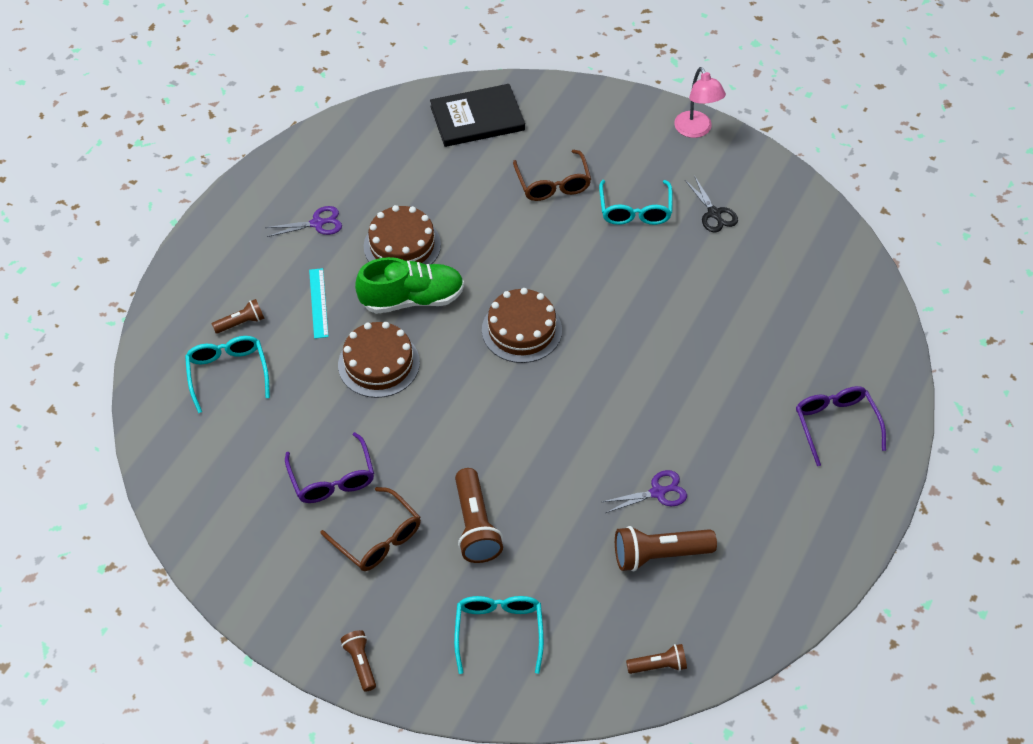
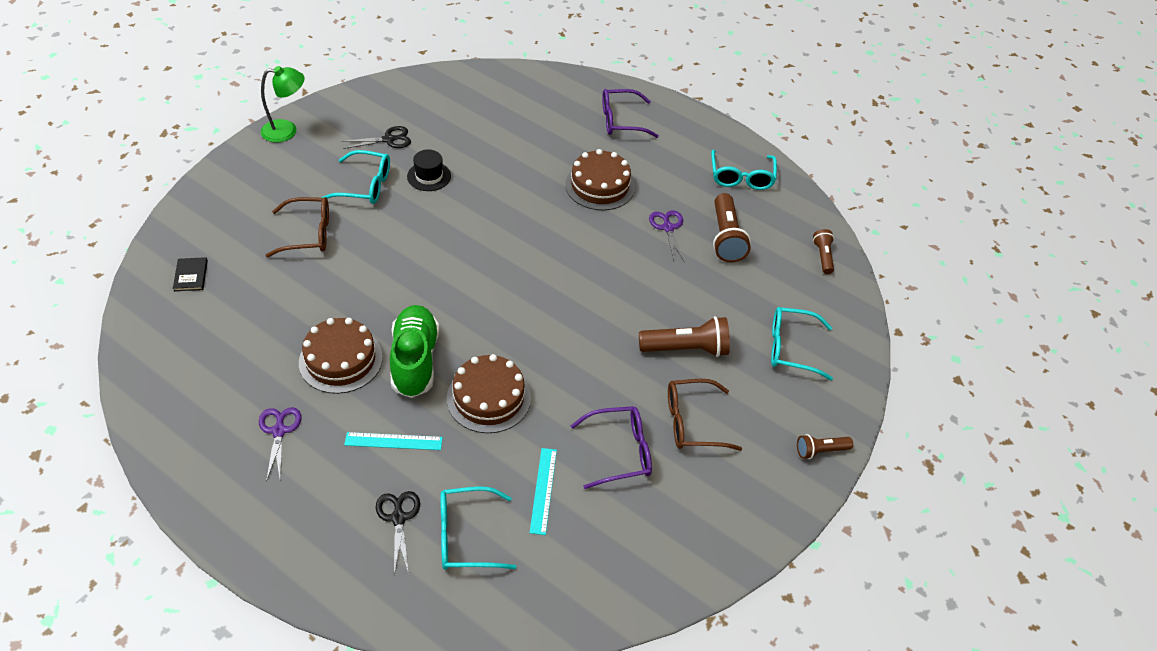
camera: 85 degrees left, 5 degrees down
brown flashlight [212,299,264,334] -> black scissors [376,491,420,575]
brown glasses [321,487,421,571] -> brown glasses turned 150 degrees counterclockwise [668,379,742,451]
black book [430,84,525,147] -> black book [173,257,208,291], size x0.45
brown cake [482,288,562,363] -> brown cake moved to [565,149,635,210]
pink lamp [674,67,726,138] -> green lamp [261,66,304,142]
none -> black hat [407,150,451,191]
none -> turquoise ruler [530,448,557,535]
none -> turquoise glasses [711,150,777,190]

